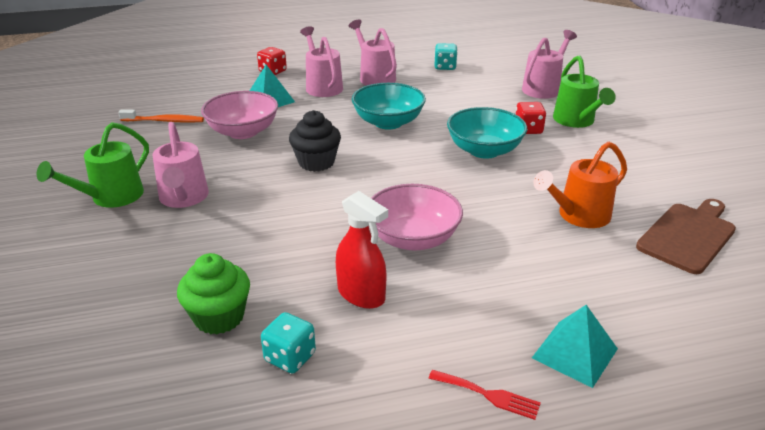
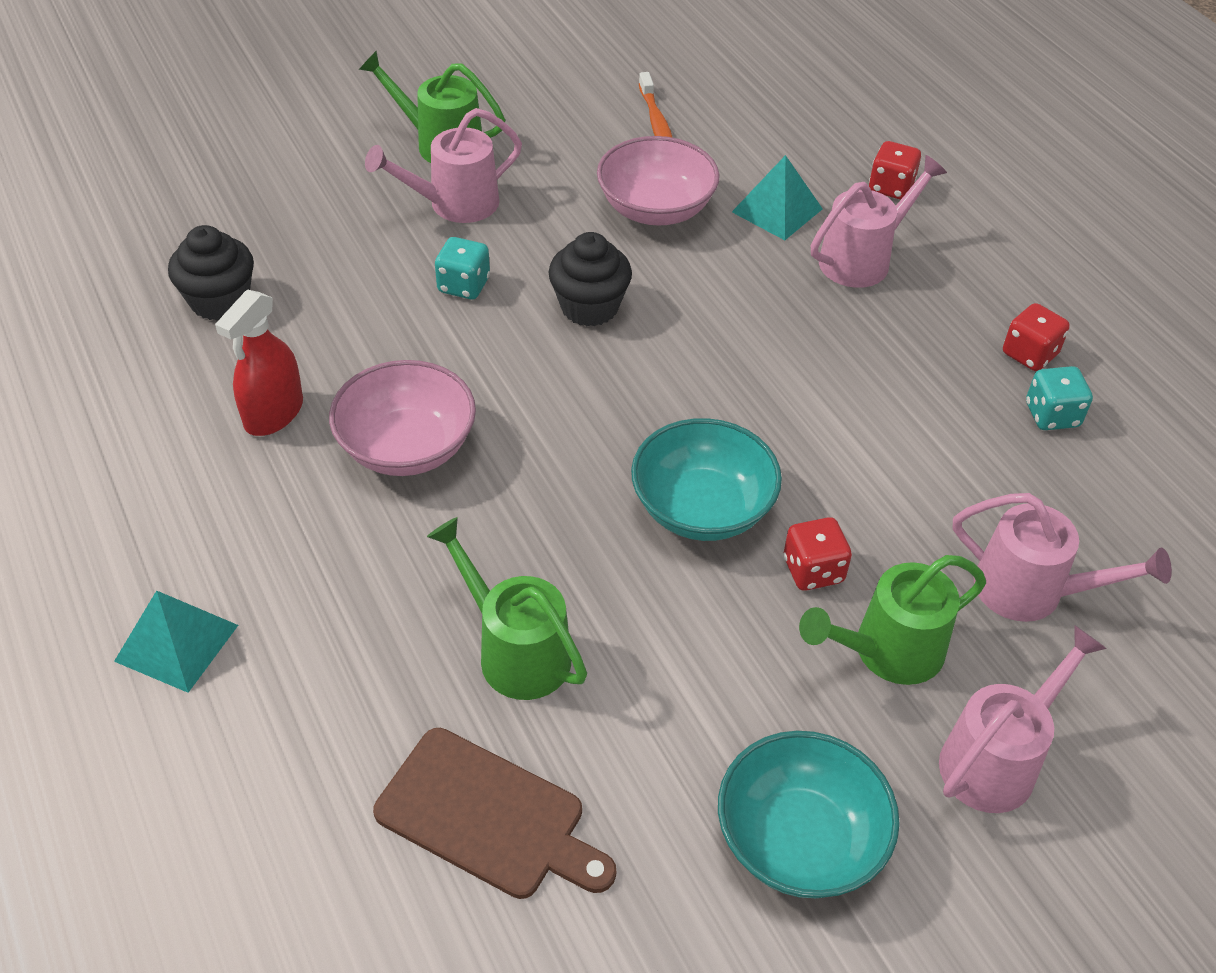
camera: 75 degrees right, 15 degrees up
green cupcake [177,253,250,334] -> black cupcake [168,225,254,320]
turquoise dice [261,312,316,374] -> turquoise dice moved to [435,237,490,299]
pink watering can [349,19,397,86] -> pink watering can moved to [939,625,1107,813]
turquoise bowl [352,83,426,130] -> turquoise bowl moved to [718,731,900,898]
red fork [428,370,541,420] -> none
orange watering can [533,142,627,228] -> green watering can [427,517,587,700]
none -> red dice [1003,303,1070,371]

